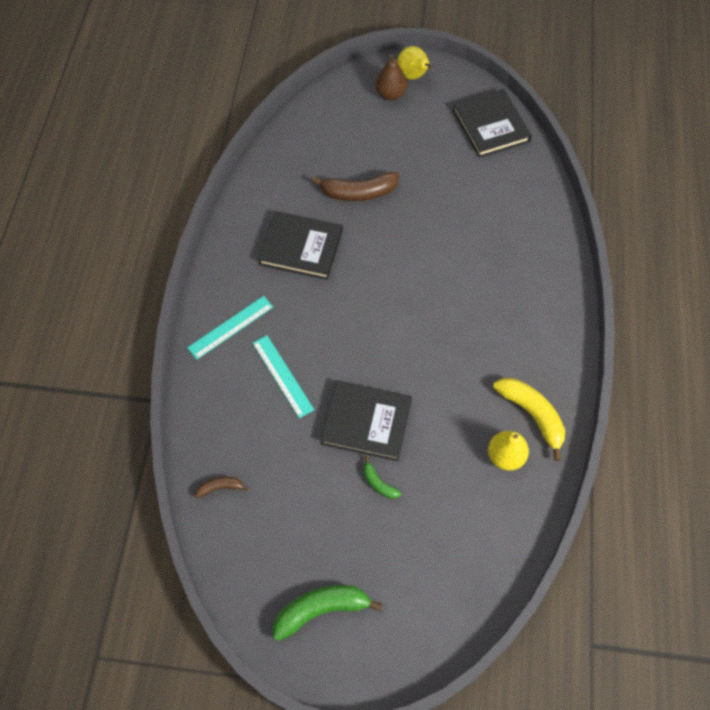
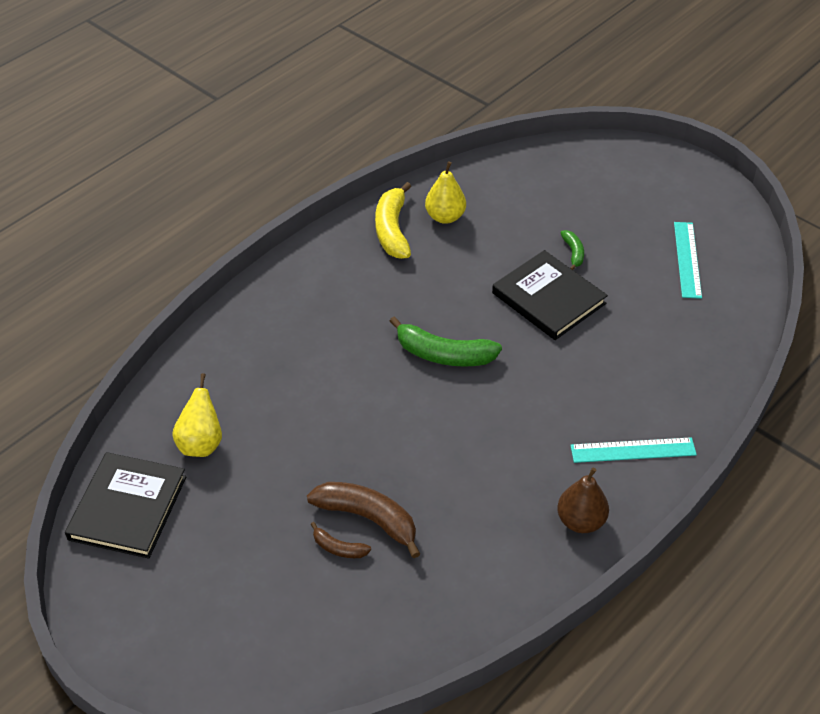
camera: 145 degrees left, 15 degrees down
brown banana [195,477,249,498] -> brown banana moved to [311,522,371,558]
turquoise ruler [253,335,314,418] -> turquoise ruler moved to [674,222,702,299]
black book [258,211,343,280] -> none
green banana [273,585,383,641] -> green banana moved to [389,316,502,367]
brown pear [375,54,407,100] -> brown pear moved to [557,467,609,533]
yellow pear [397,46,432,80] -> yellow pear moved to [172,373,222,457]

